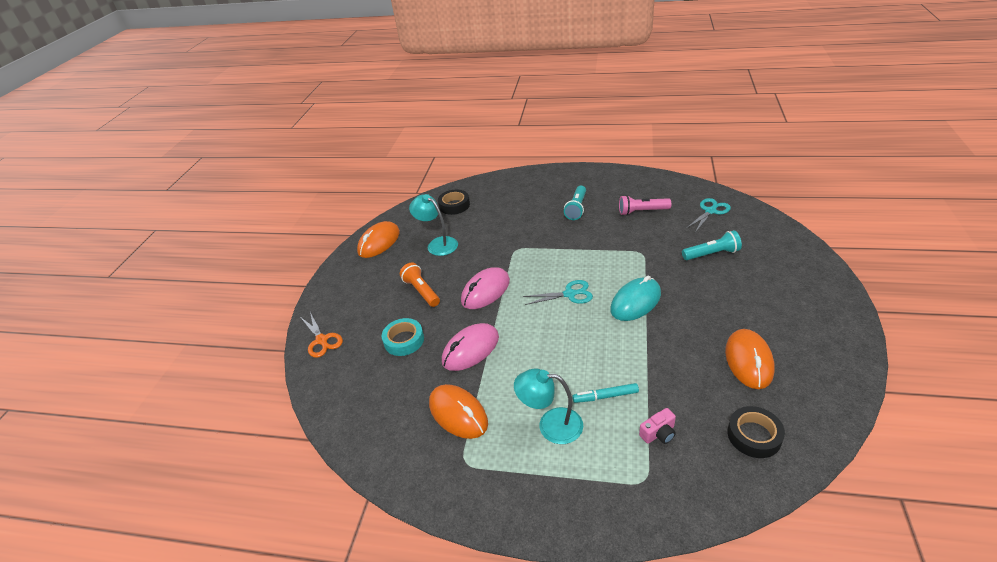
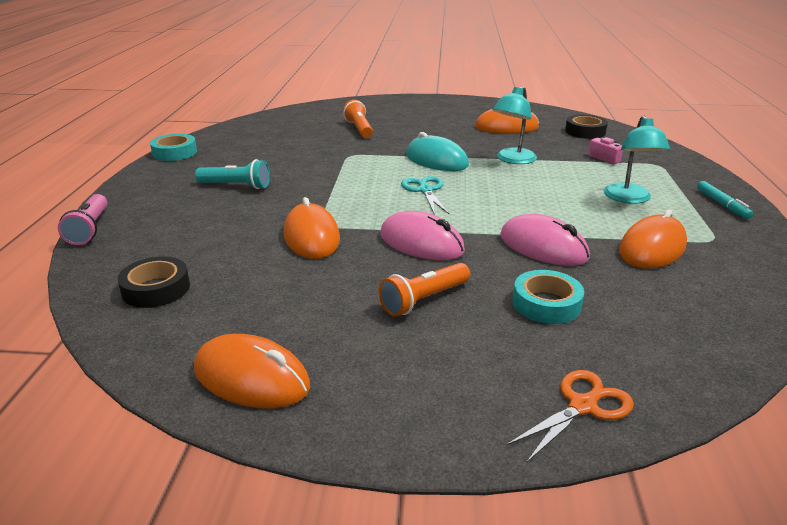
camera: 100 degrees left, 10 degrees down
turquoise lamp [409,194,458,256] -> turquoise lamp moved to [492,86,537,164]
turquoise marker [572,383,639,403] -> turquoise marker moved to [697,181,753,219]
pink flashlight [619,195,671,216] -> pink flashlight moved to [58,194,107,245]
turquoise flashlight [682,230,742,260] -> orange flashlight [343,100,373,138]
turquoise scissors [687,198,731,231] -> none
none -> turquoise tape [150,134,197,161]
none -> orange mouse [284,197,340,259]

